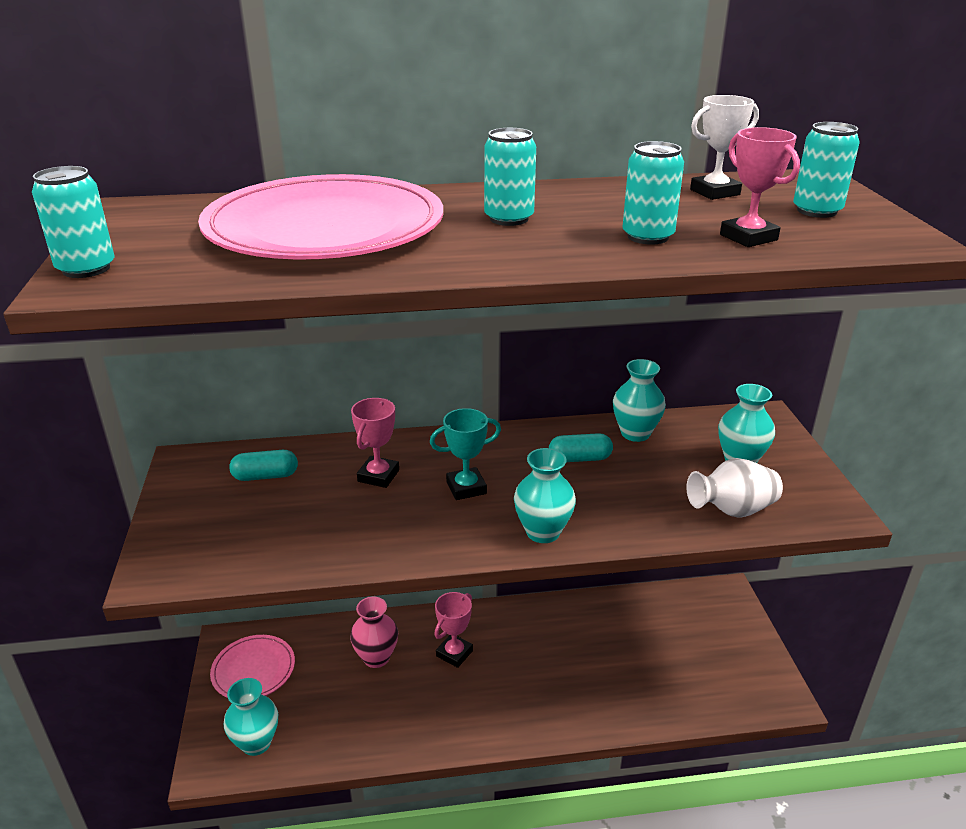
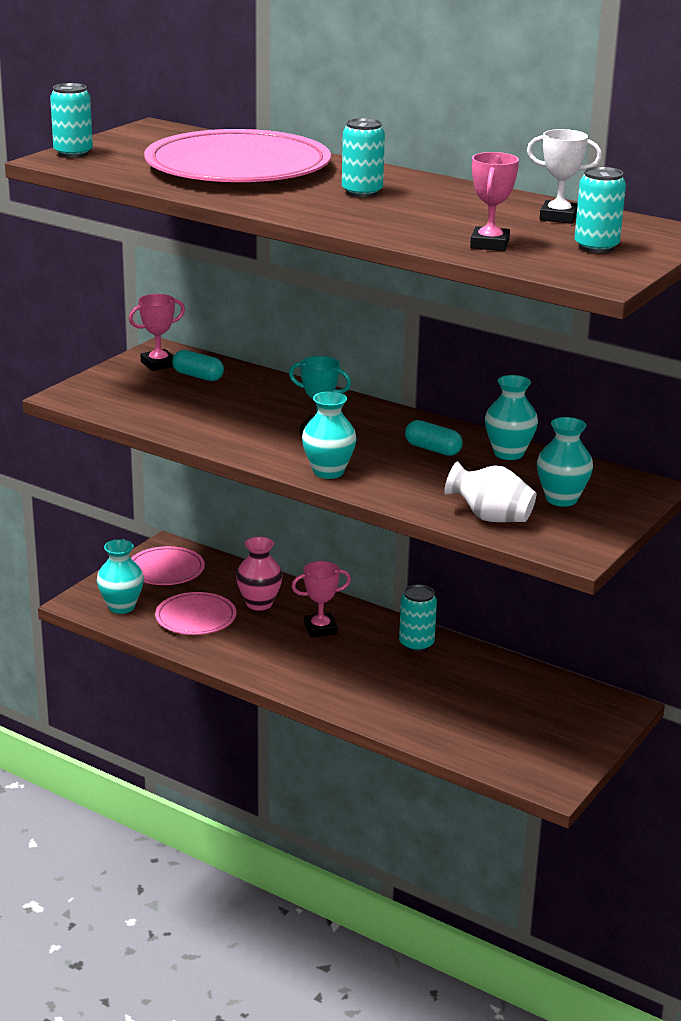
camera: 40 degrees right, 5 degrees down
pink trophy [351,398,399,488] -> pink trophy moved to [129,294,185,371]
turquoise can [623,141,684,245] -> turquoise can moved to [399,584,437,652]
none -> pink plate [155,592,237,635]

